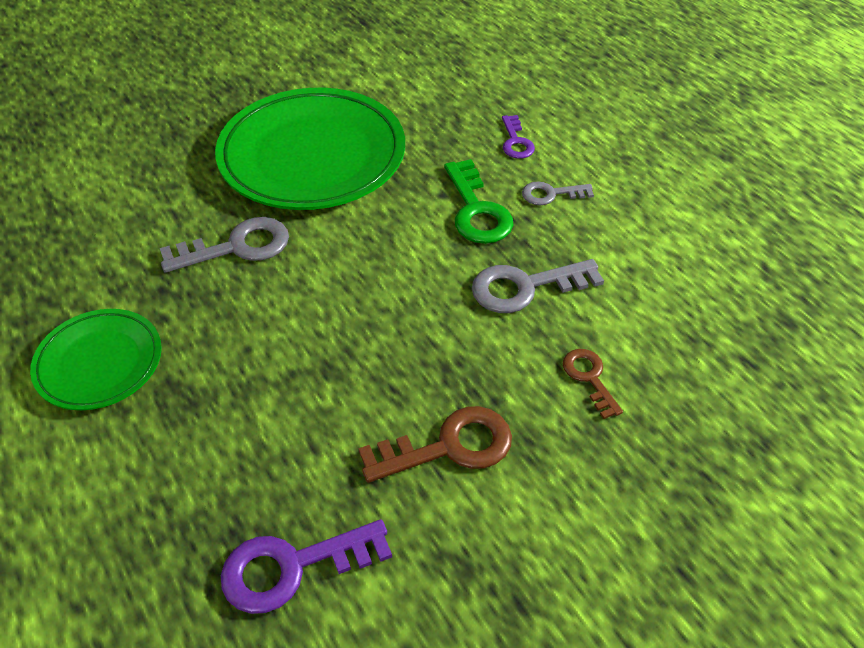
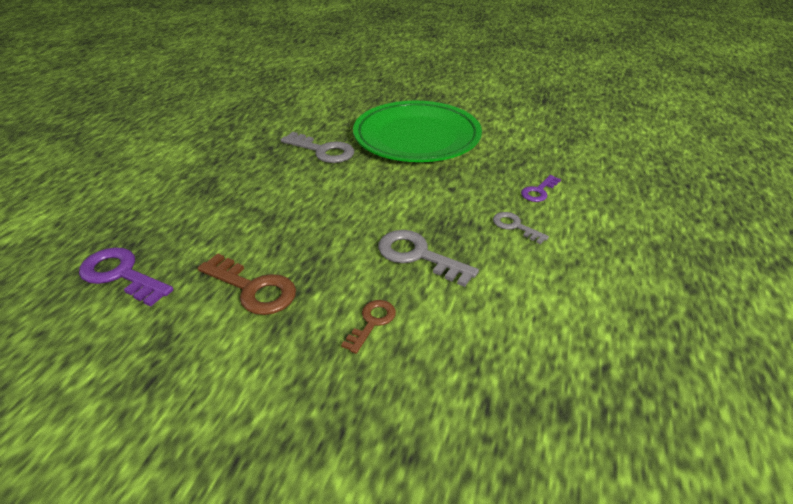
camera: 50 degrees right, 10 degrees down
green plate [30,309,162,410] -> none
green key [444,159,514,244] -> none

